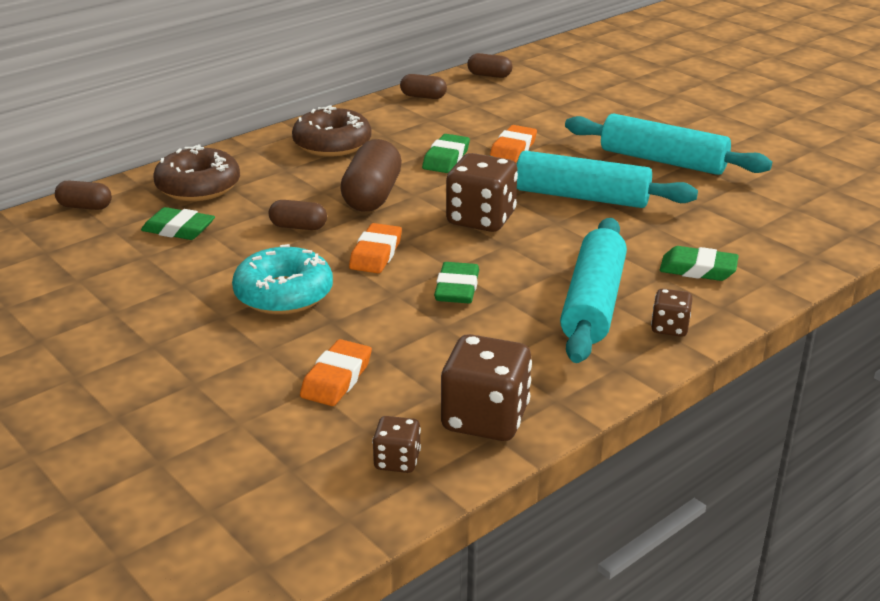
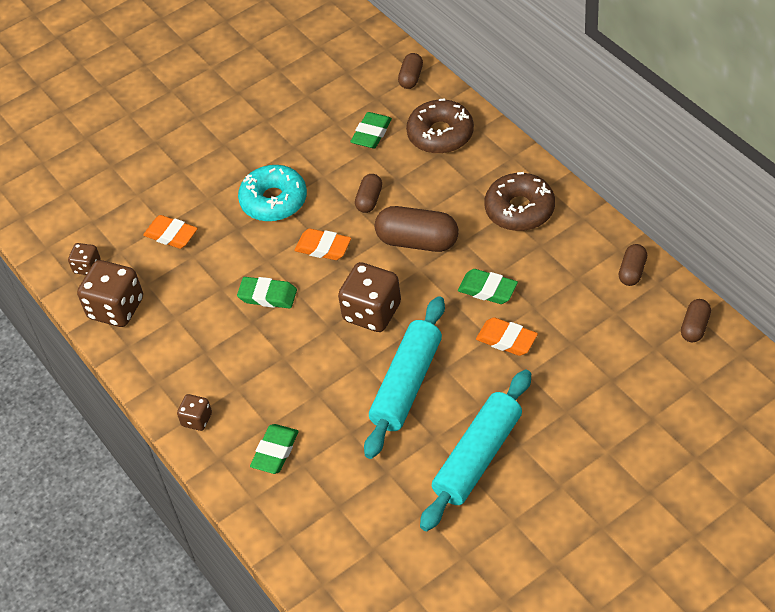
camera: 100 degrees right, 20 degrees up
turquoise rolling pin [560,218,627,363] -> none

